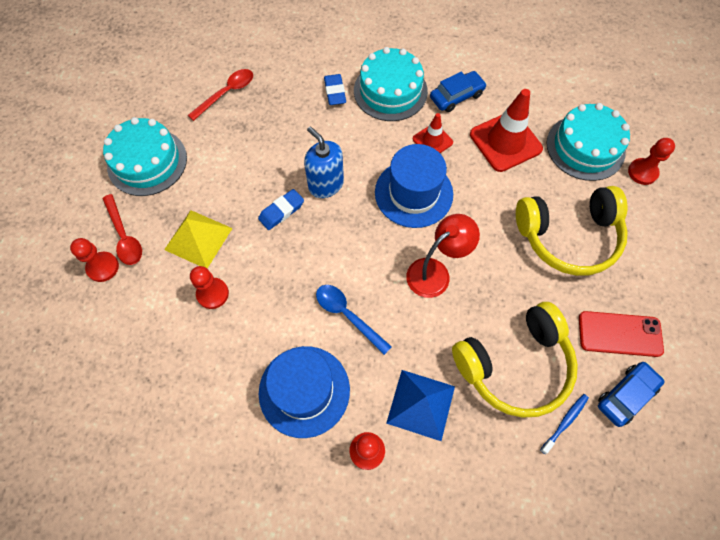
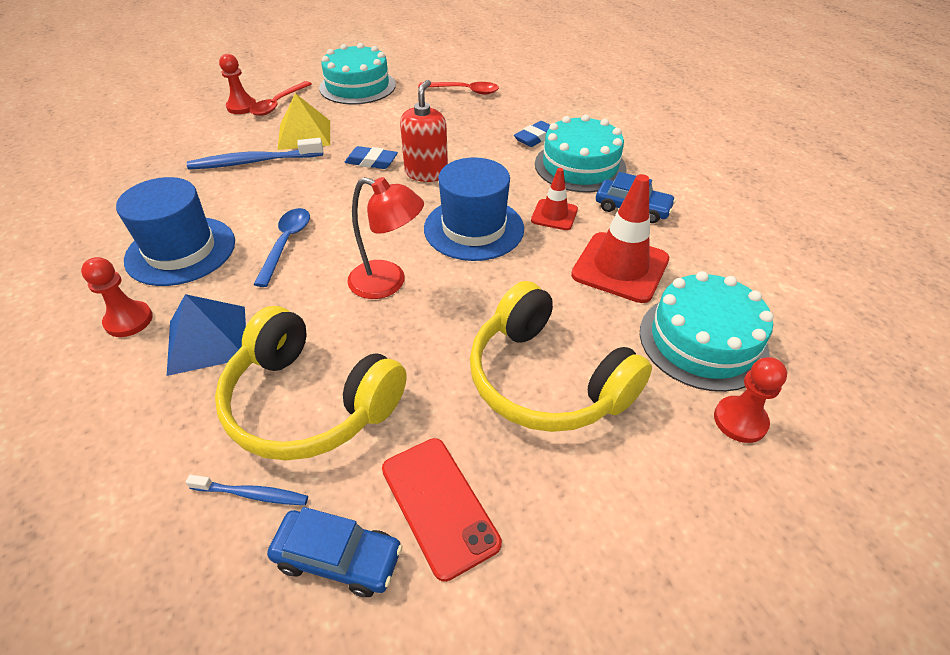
camera: 55 degrees right, 20 degrees down
red pawn [190,266,229,309] -> blue toothbrush [187,138,323,169]
blue soap dispenser [304,127,344,198] -> red soap dispenser [400,80,448,182]

